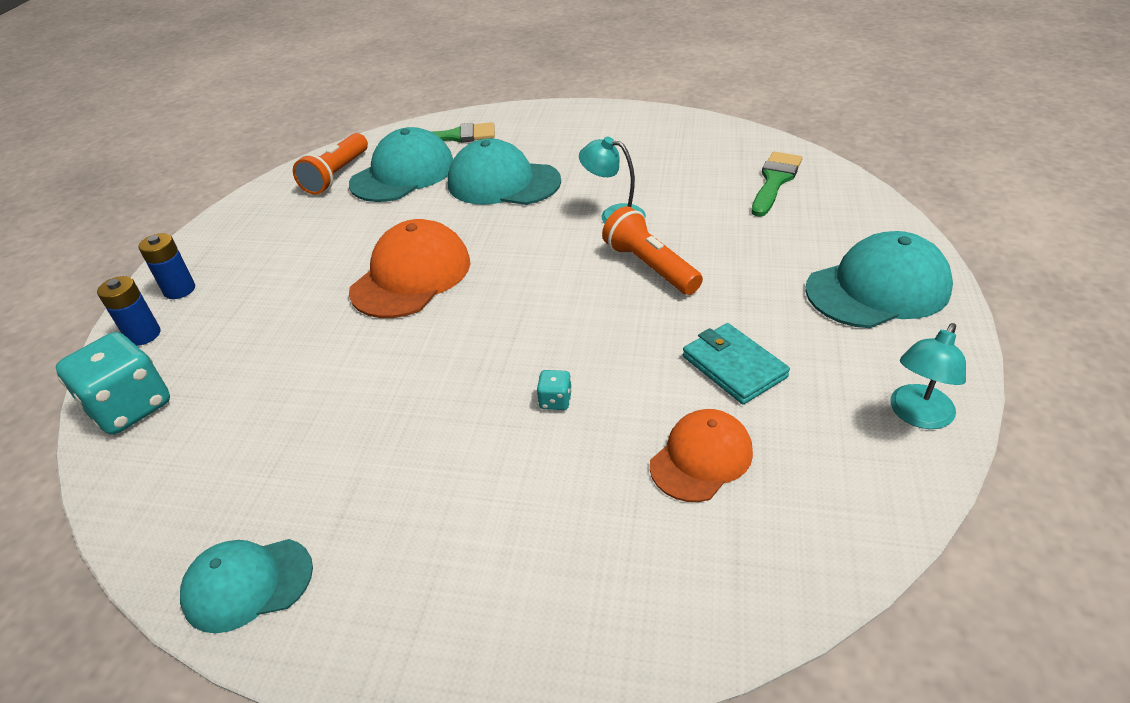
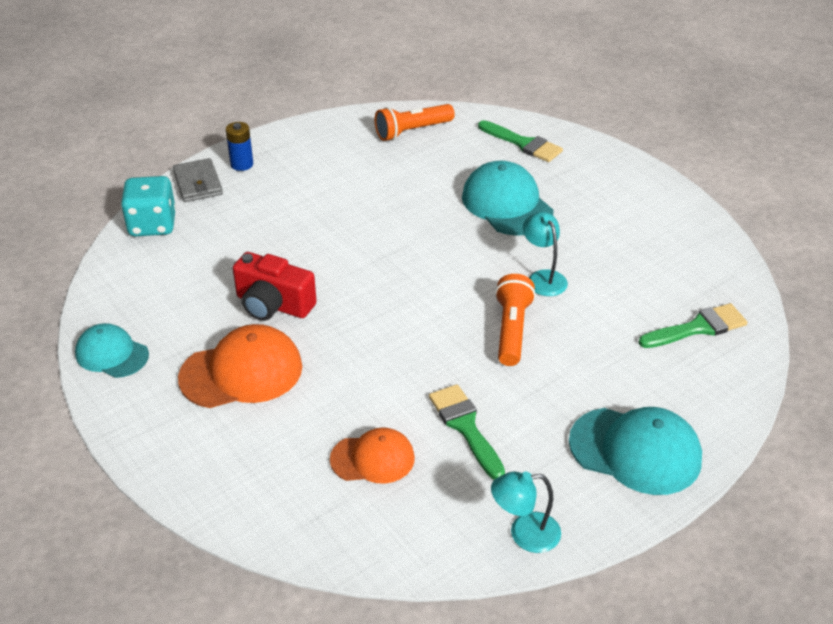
camera: 40 degrees right, 0 degrees up
blue battery [97,276,161,346] -> grey wallet [173,158,223,202]
turquoise cap [349,127,453,202] -> none
orange cap [349,219,470,318] -> orange cap moved to [178,324,302,408]
turquoise dice [537,370,572,410] -> none
turquoise wallet [683,323,790,404] -> green brush [429,384,505,480]
none -> red camera [233,252,316,321]

